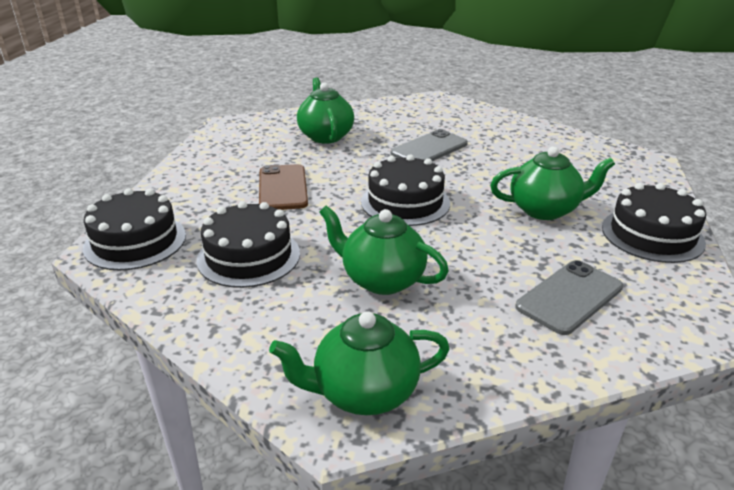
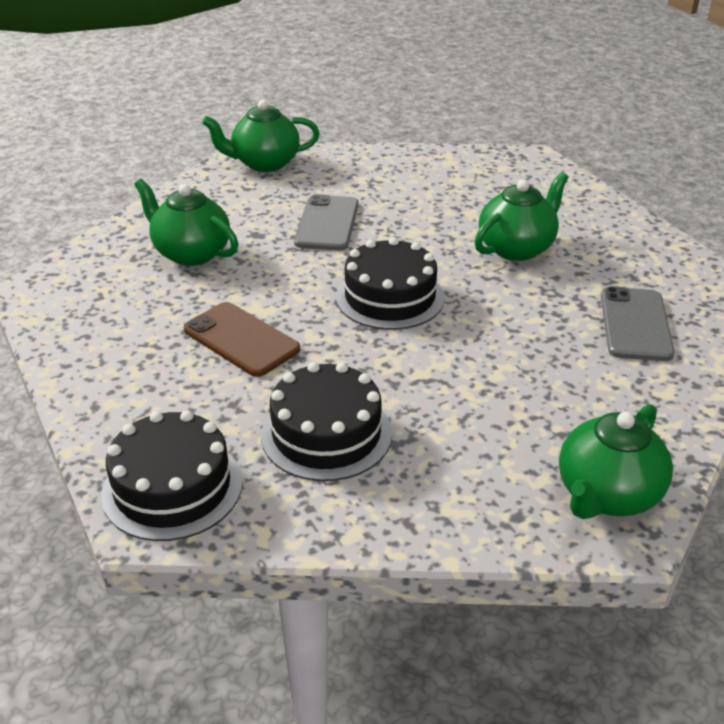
camera: 40 degrees left, 5 degrees up
green teapot [319,205,449,295] -> green teapot moved to [202,100,320,172]
black cake [602,183,706,263] -> none

